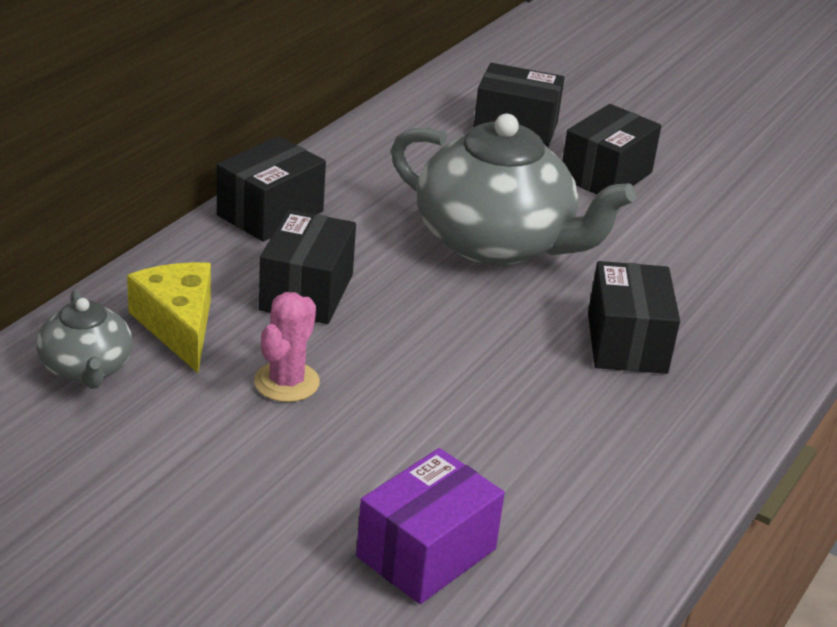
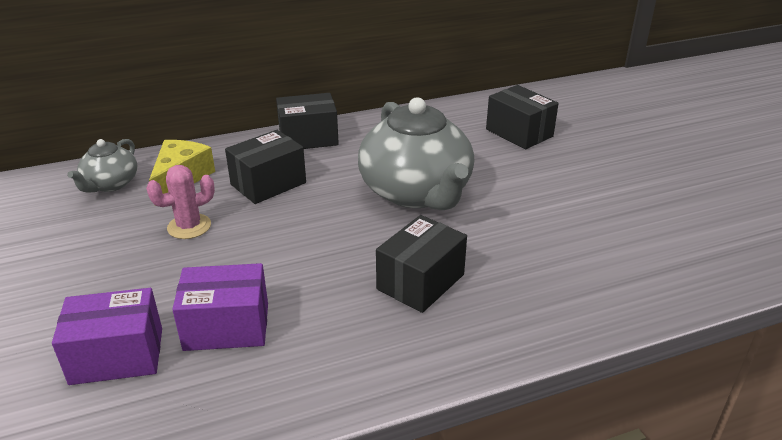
camera: 40 degrees right, 0 degrees up
black box [562,104,661,194] -> none
none -> purple box [172,263,268,351]

